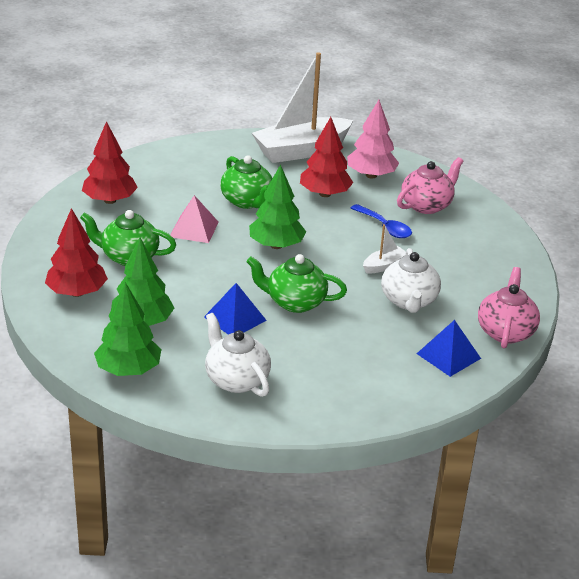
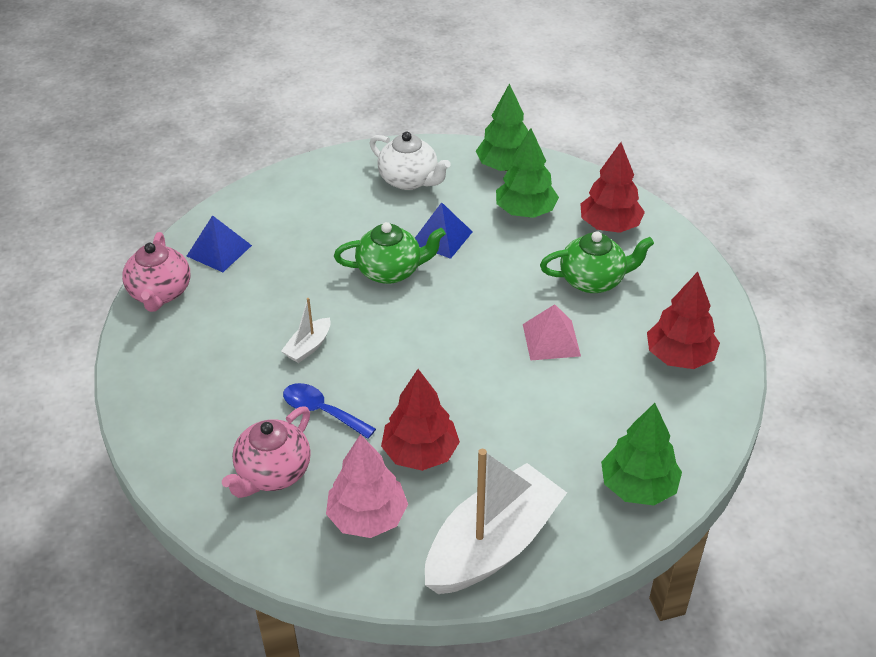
camera: 165 degrees right, 10 degrees up
green teapot [220,155,272,209] -> none
green tree [249,164,306,249] -> green tree moved to [601,403,682,505]
white teapot [381,248,441,313] -> none

